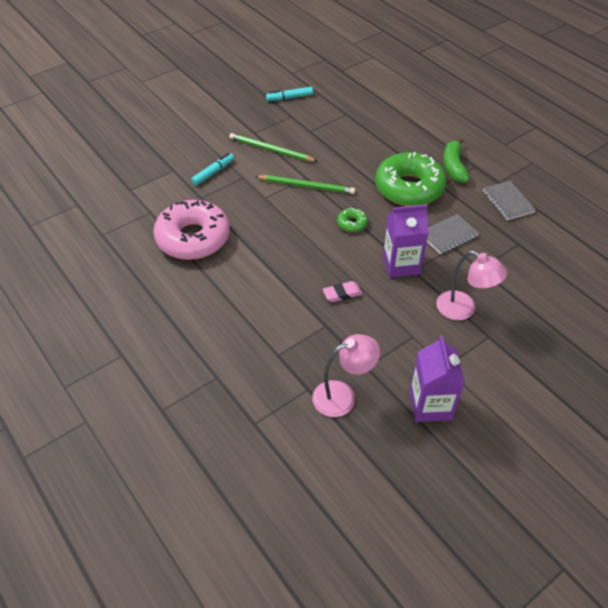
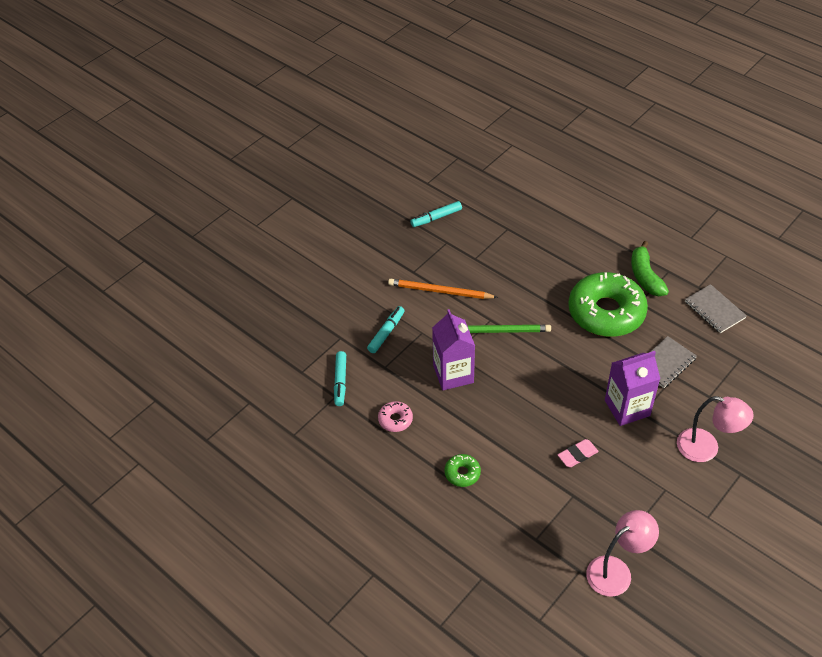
camera: 10 degrees left, 0 degrees up
pink donut [153,200,230,260] -> pink donut [378,401,413,432], size x0.42
green pencil [229,133,317,162] -> orange pencil [388,279,498,299]
green donut [337,208,368,232] -> green donut moved to [444,454,481,487]
purple carton [410,335,465,422] -> purple carton moved to [432,309,475,390]
none -> turquoise marker [334,351,346,406]

